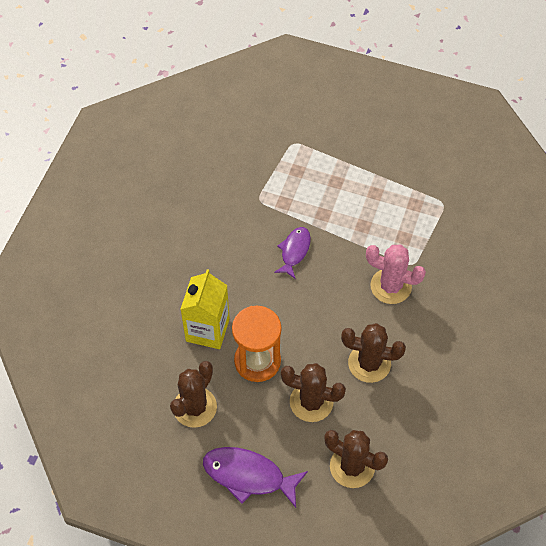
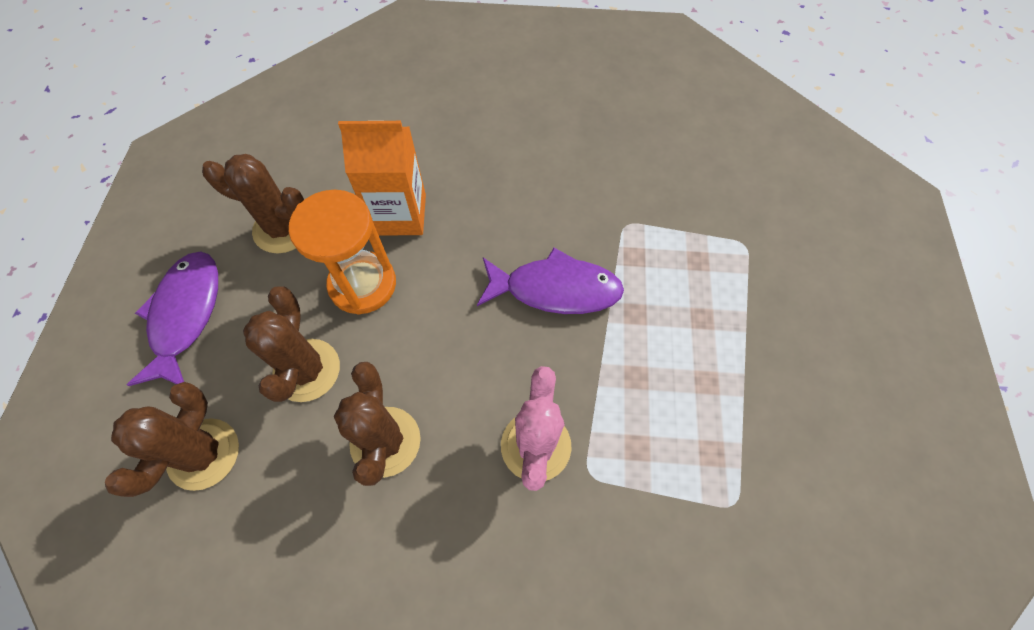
camera: 75 degrees right, 5 degrees up
yellow carton [180,269,230,349] -> orange carton [338,120,426,236]
purple fish [274,227,311,279] -> purple fish [477,248,624,314], size x1.57

